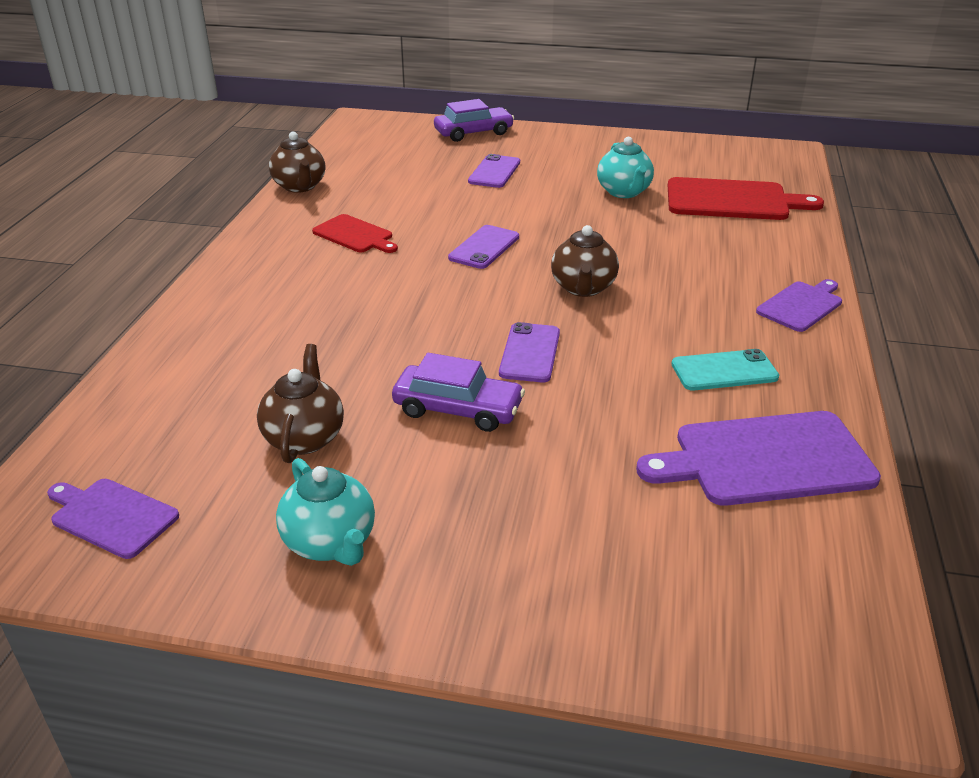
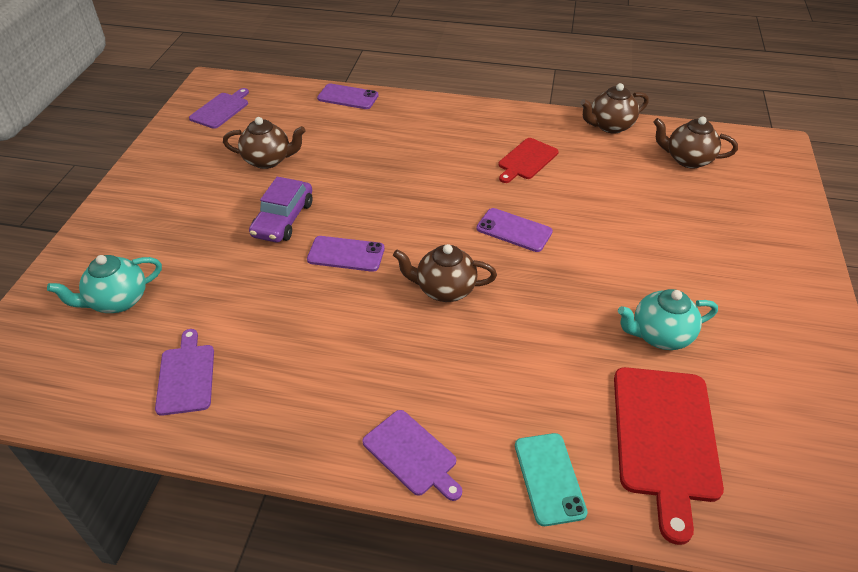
camera: 90 degrees right, 10 degrees up
turquoise teapot [276,458,375,566] -> turquoise teapot moved to [47,255,162,313]
purple car [434,99,514,142] -> none
purple phone [468,154,520,188] -> purple phone moved to [317,83,379,109]
purple cutting board [636,411,881,506] -> purple cutting board [155,329,214,416], size x0.59
turquoise phone [671,349,779,390] -> turquoise phone moved to [515,433,588,526]
none -> brown teapot [653,117,738,169]

